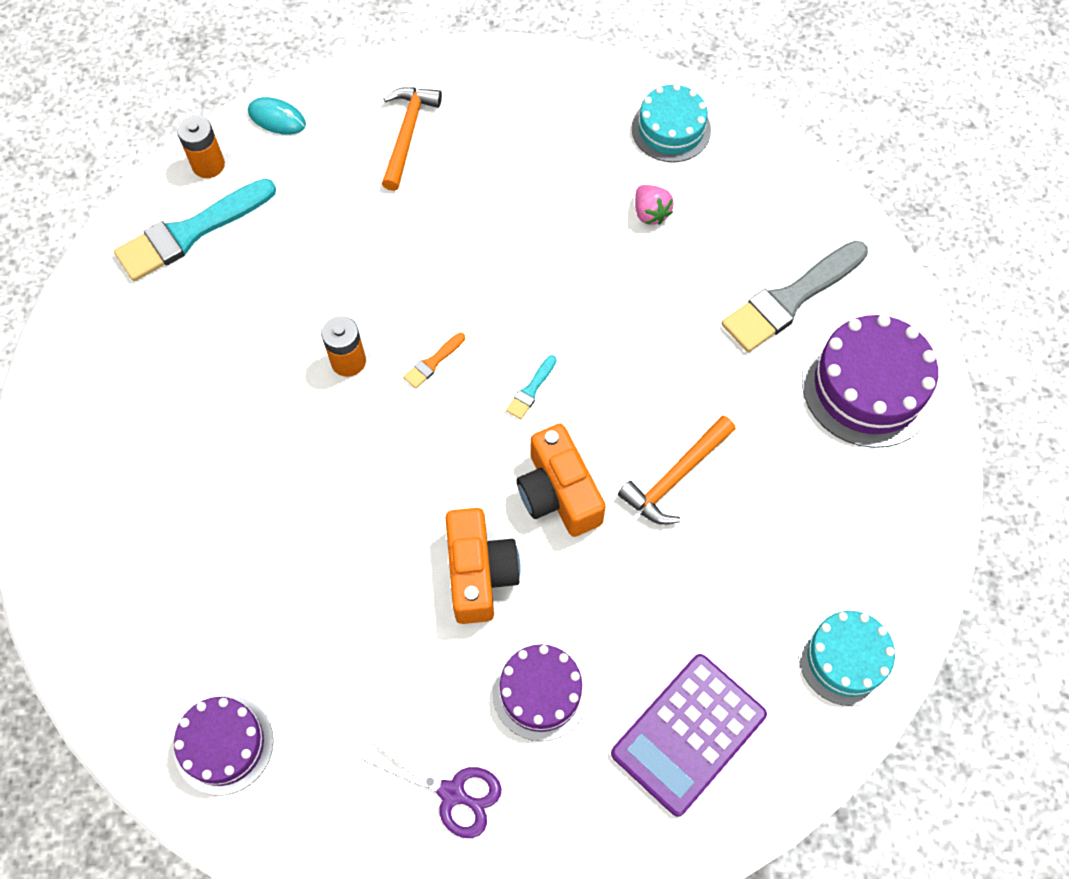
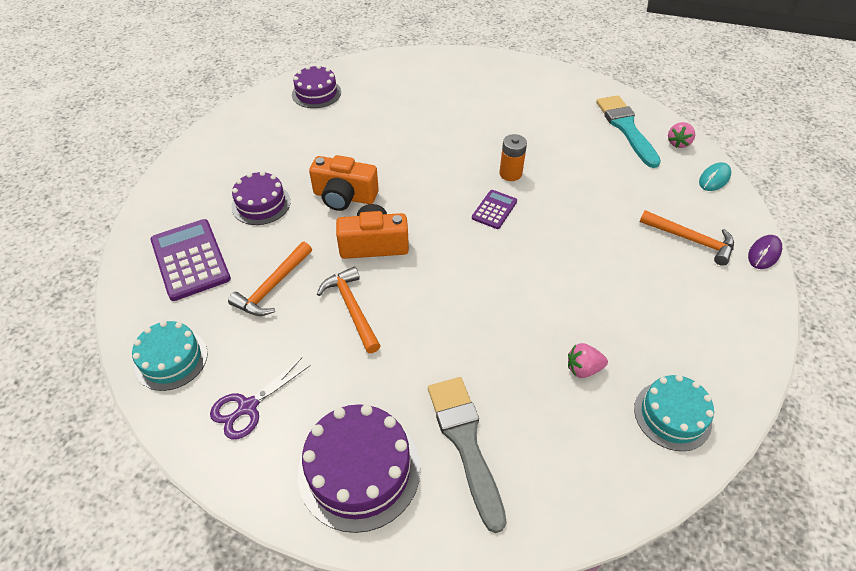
camera: 110 degrees right, 15 degrees down
orange battery [177,115,225,178] -> pink strawberry [668,122,695,148]
purple scissors [361,741,501,838] -> purple scissors moved to [210,358,311,439]
orange brush [403,333,465,389] -> purple calculator [472,190,517,229]
turquoise brush [506,355,557,419] -> none
none -> orange hammer [228,242,312,316]
none -> purple mouse [748,235,782,269]

